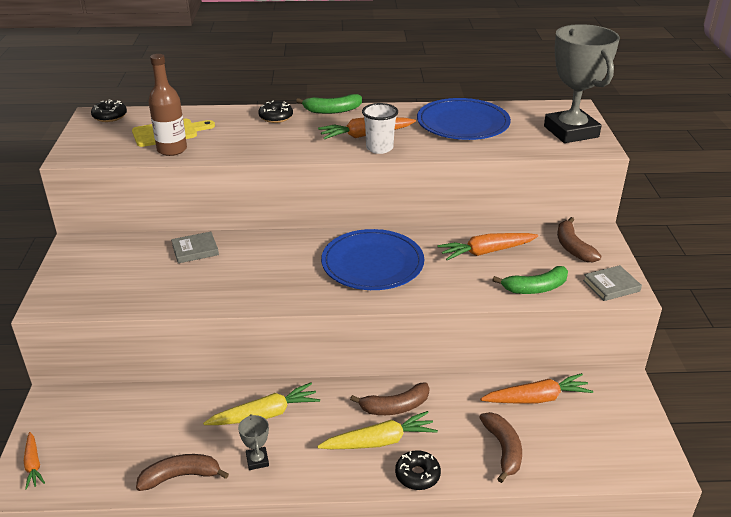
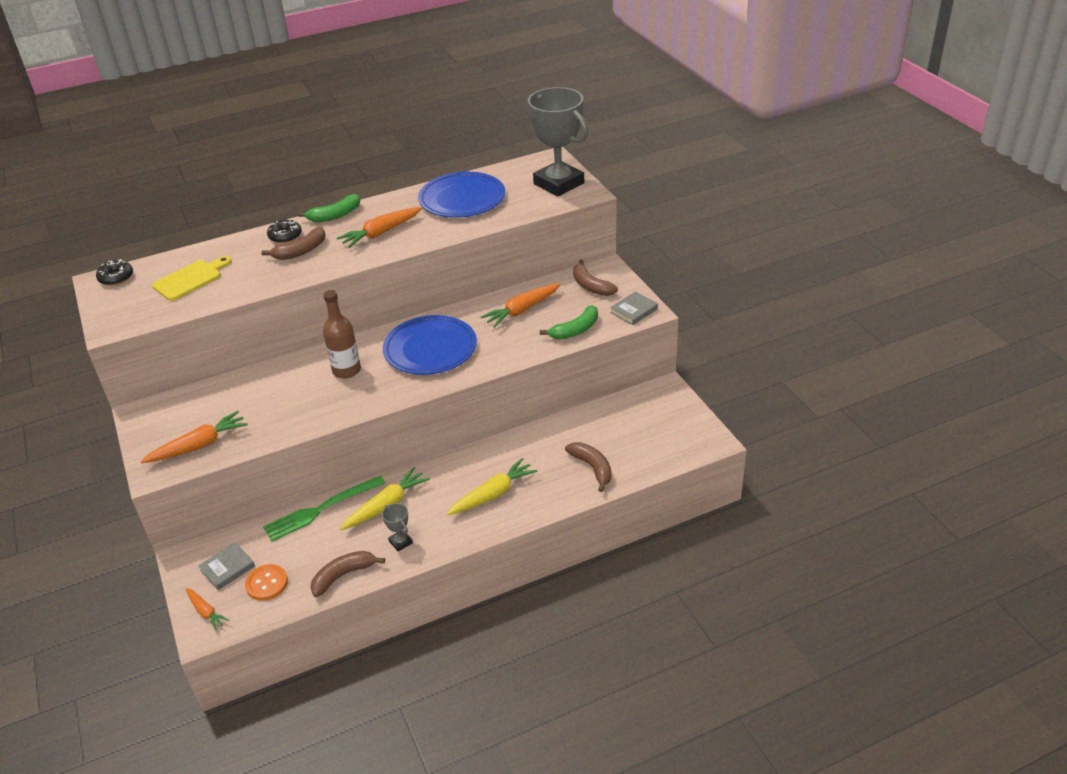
camera: 20 degrees left, 5 degrees up
brown bottle [148,54,187,156] -> brown bottle moved to [323,290,361,379]
grey book [171,232,219,263] -> grey book moved to [198,543,255,590]
brown banana [350,382,430,415] -> brown banana moved to [261,227,325,260]
white cup [362,103,398,154] -> none
black donut [395,450,441,490] -> none
orange carrot [480,373,593,403] -> orange carrot moved to [140,411,248,463]
none -> orange button [245,564,288,601]
none -> green fork [263,475,385,542]

